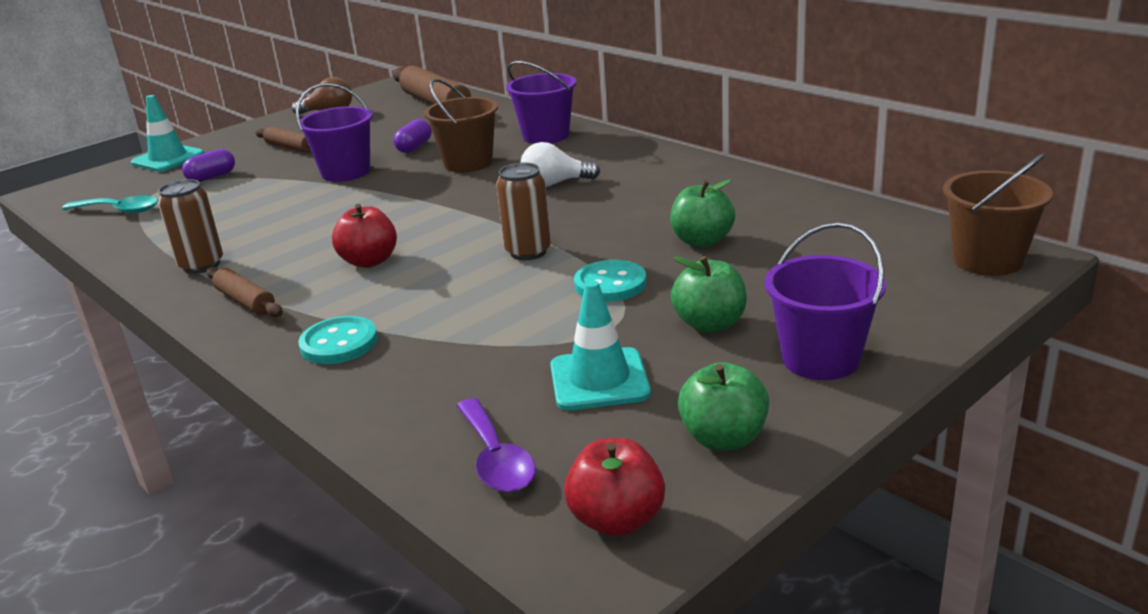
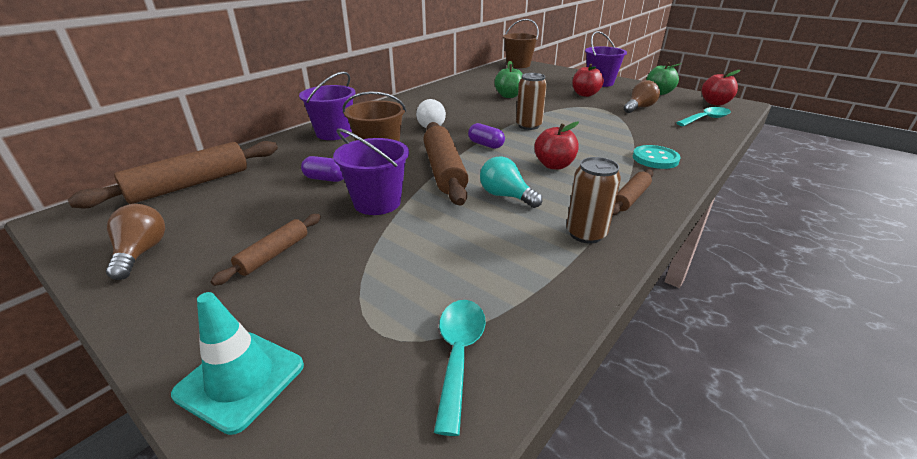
camera: 100 degrees left, 5 degrees up
purple capsule [182,149,235,182] -> purple capsule moved to [468,123,505,149]
purple spoon [456,398,536,493] -> turquoise spoon [676,107,731,126]
turquoise traffic cone [550,280,651,410] -> brown light bulb [624,80,660,113]
turquoise button [574,260,646,302] -> none
green apple [671,256,747,333] -> red apple [572,64,604,97]
none -> brown rolling pin [423,122,469,205]
none -> turquoise light bulb [480,156,542,208]

